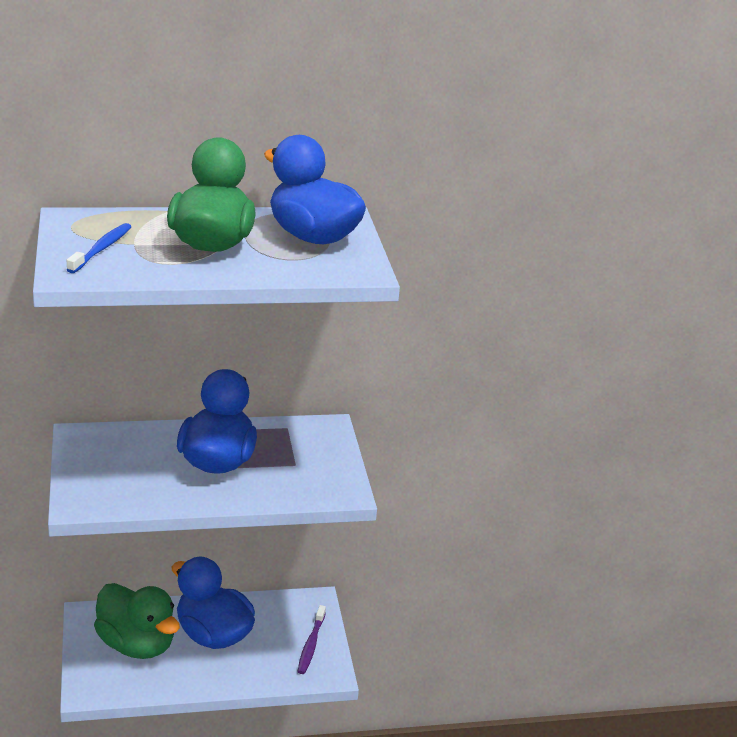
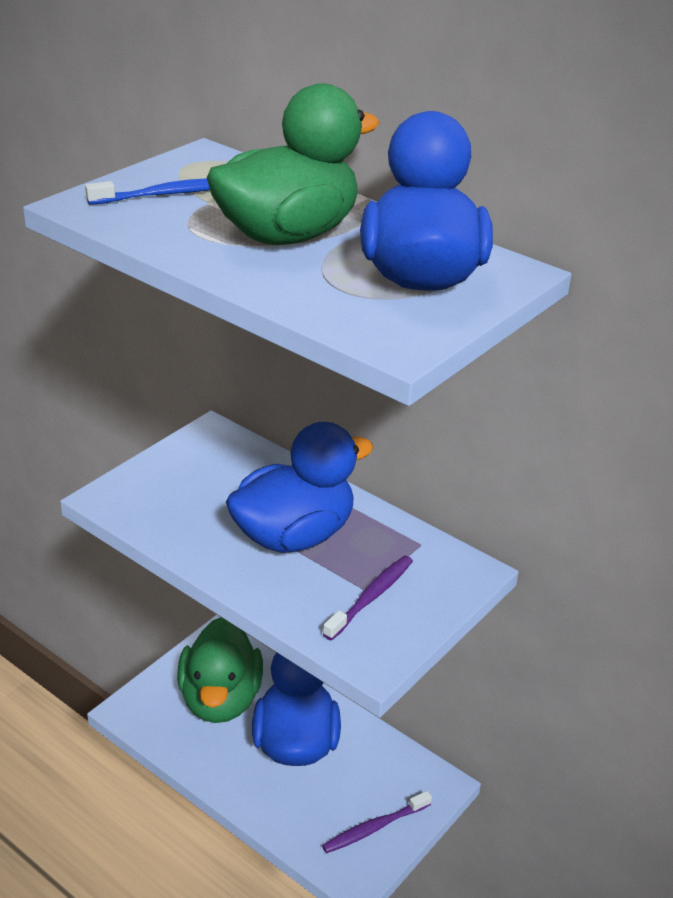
camera: 50 degrees right, 5 degrees up
none -> purple toothbrush [323,556,413,641]

